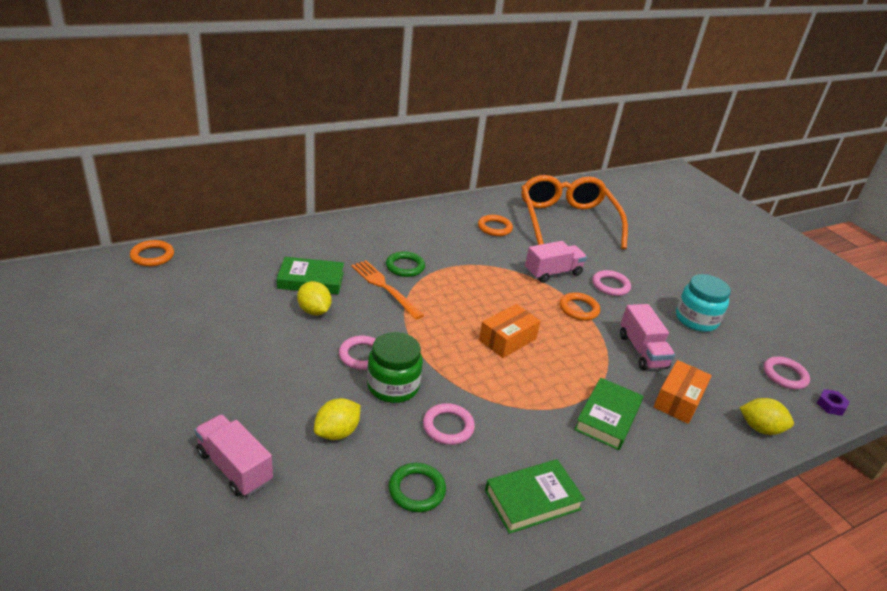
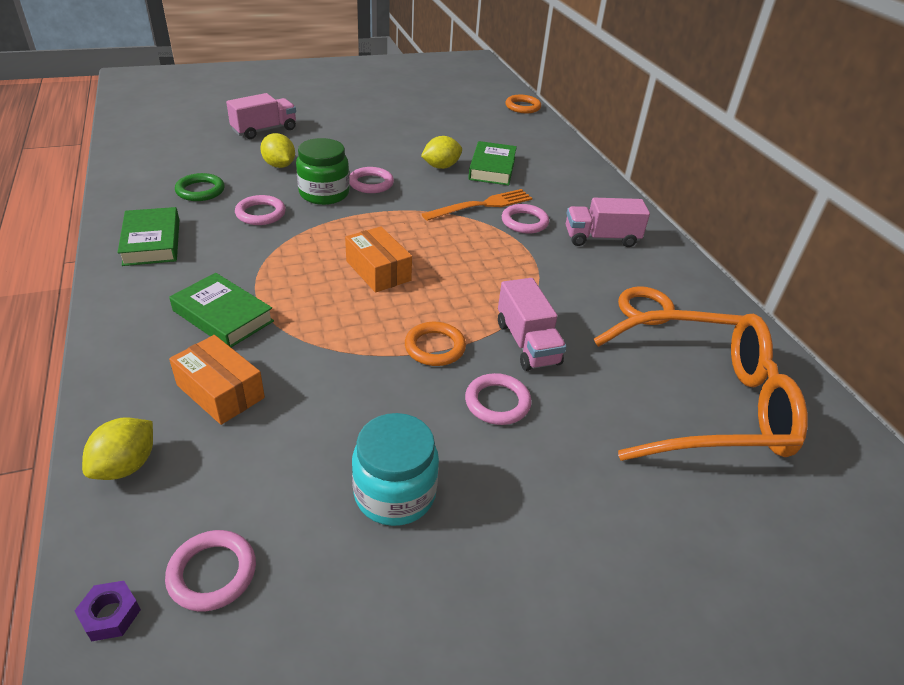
camera: 100 degrees right, 5 degrees up
green ring [386,251,425,277] -> pink ring [502,204,549,234]
pink truck [620,304,675,370] -> pink truck moved to [566,198,650,247]

